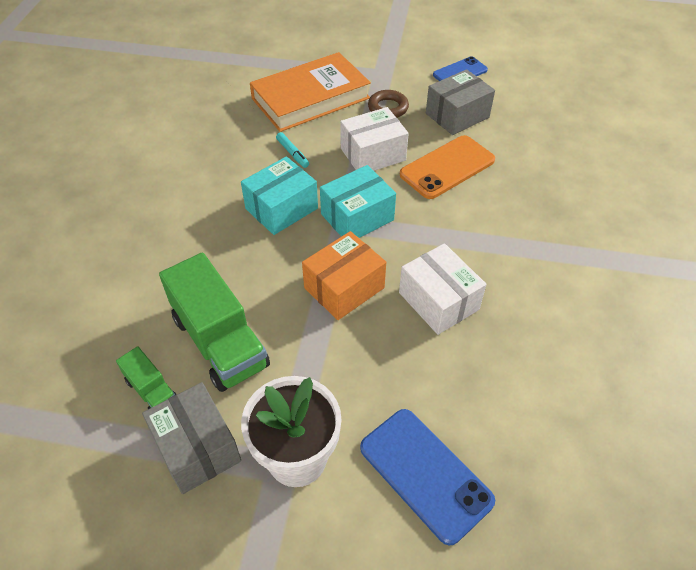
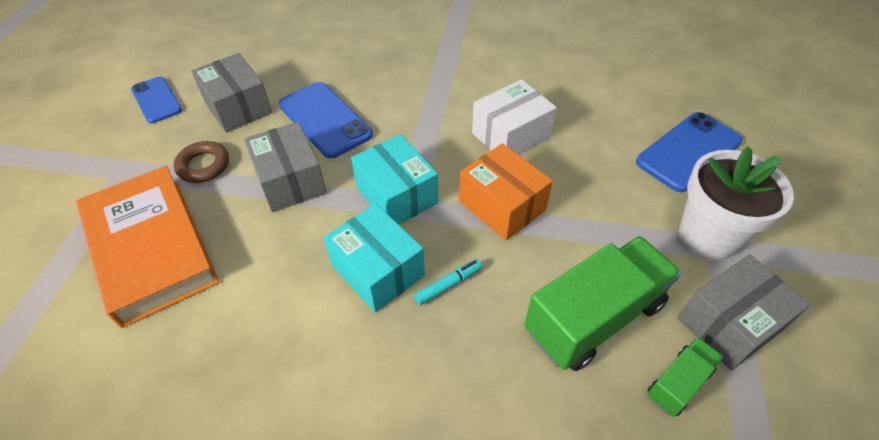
camera: 90 degrees left, 0 degrees up
turquoise marker [276,132,309,168] -> turquoise marker moved to [414,259,482,305]
white box [340,107,409,171] -> grey box [244,122,326,212]
orange phone [400,135,495,199] -> blue phone [279,82,373,158]

